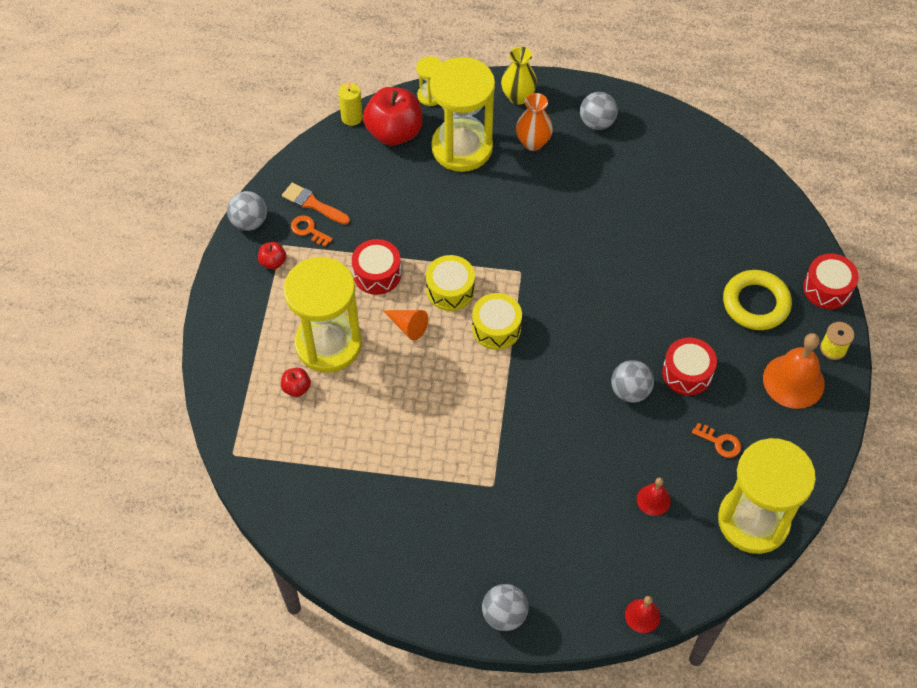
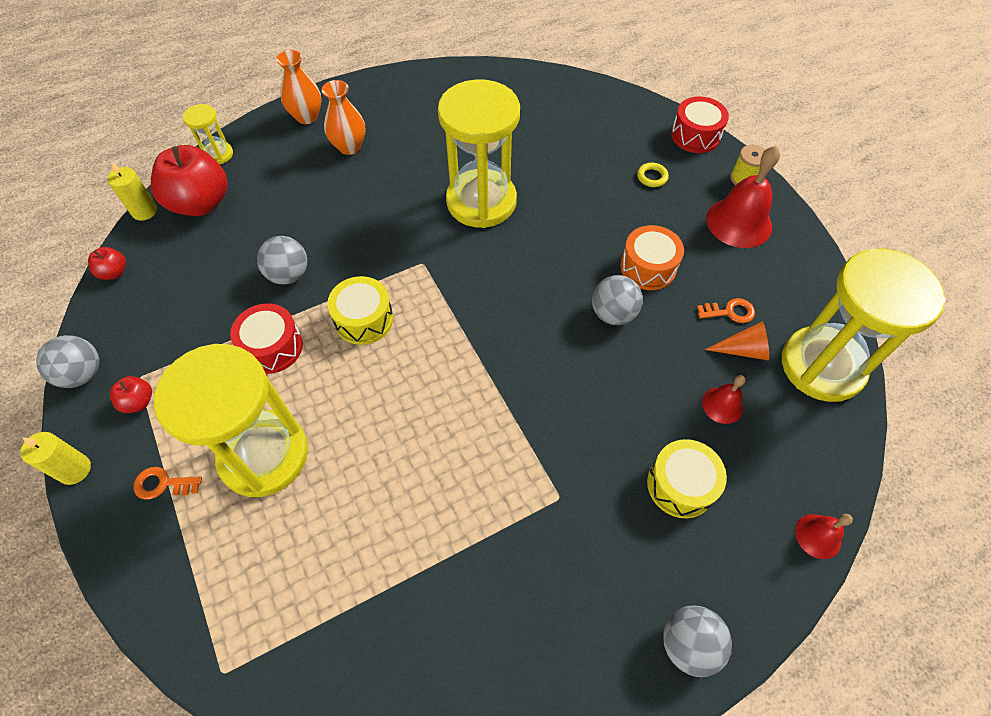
camera: 35 degrees left, 0 degrees up
red apple [281,368,311,397] -> red apple moved to [88,247,126,280]
orange brush [282,183,350,225] -> none
orange key [291,215,333,247] -> orange key moved to [134,467,202,500]
orange cone [383,310,428,340] -> orange cone moved to [704,321,769,360]
yellow hourglass [430,57,495,172] -> yellow hourglass moved to [438,79,520,228]
yellow drum [472,293,522,350] -> yellow drum moved to [647,439,727,518]
yellow vase [501,47,537,105] -> orange vase [276,50,321,124]
grey ball [580,92,618,130] -> grey ball moved to [257,236,307,284]
red drum [662,338,717,395] -> orange drum [620,225,684,290]
yellow ring [723,270,792,330] -> yellow ring [637,163,669,187], size x0.44
orange bell [763,333,825,409] -> red bell [706,146,780,248]
none -> yellow candle [21,432,91,485]

